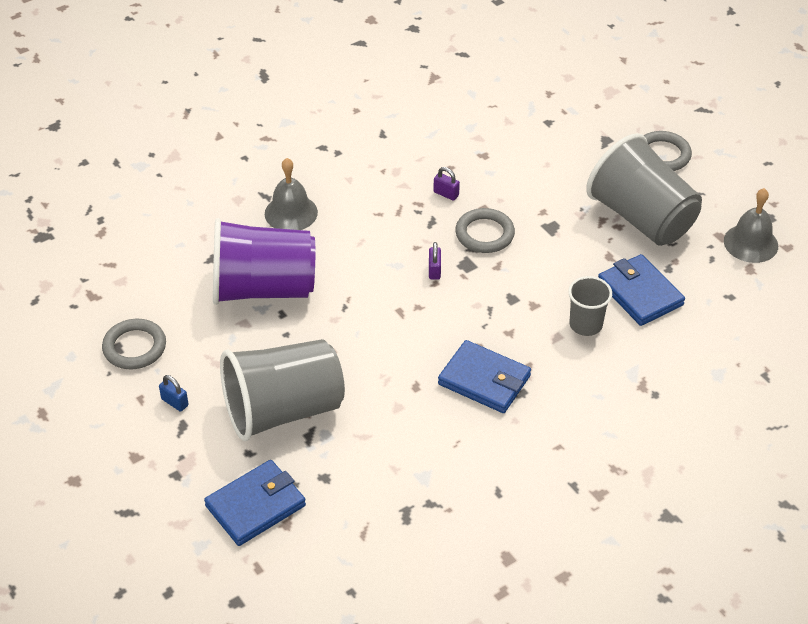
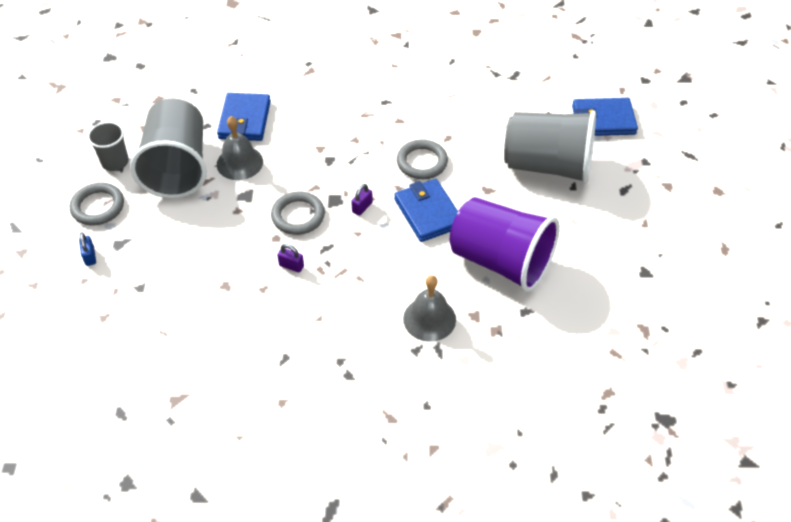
camera: 145 degrees left, 5 degrees up
grey ring [102,319,166,369] -> grey ring moved to [397,139,448,179]
blue padlock [159,375,188,412] -> blue padlock moved to [79,232,96,266]
purple padlock [433,167,460,201] -> purple padlock turned 45 degrees counterclockwise [277,244,304,272]
blue wallet [438,340,531,413] -> blue wallet moved to [394,179,458,242]
grey cup [568,276,612,336] -> grey cup moved to [87,122,129,171]
grey bell [724,188,778,263] -> grey bell moved to [217,116,263,180]

